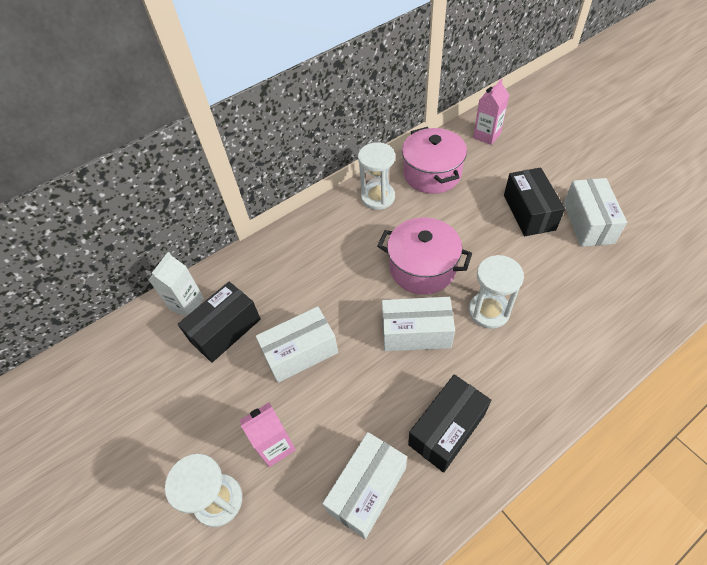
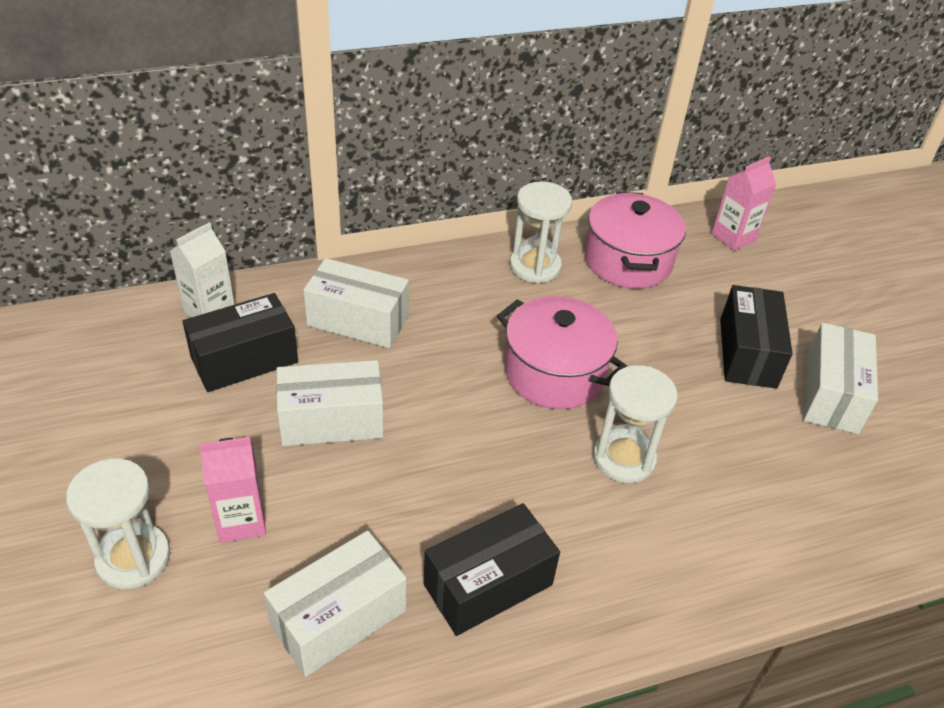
camera: 10 degrees right, 10 degrees down
white box [382,297,455,351] -> white box moved to [303,258,409,348]

